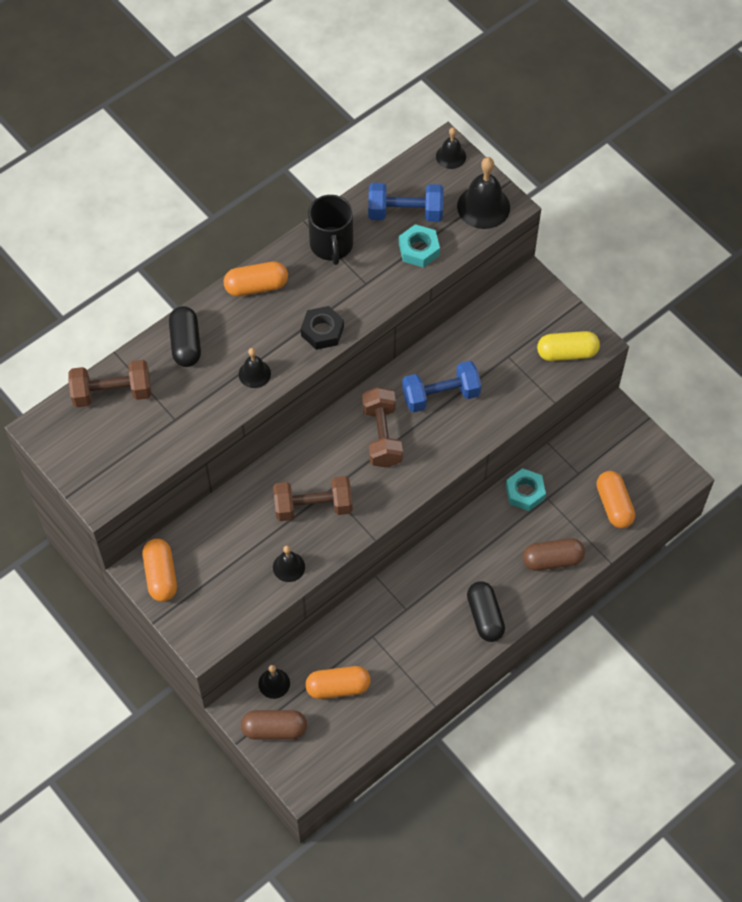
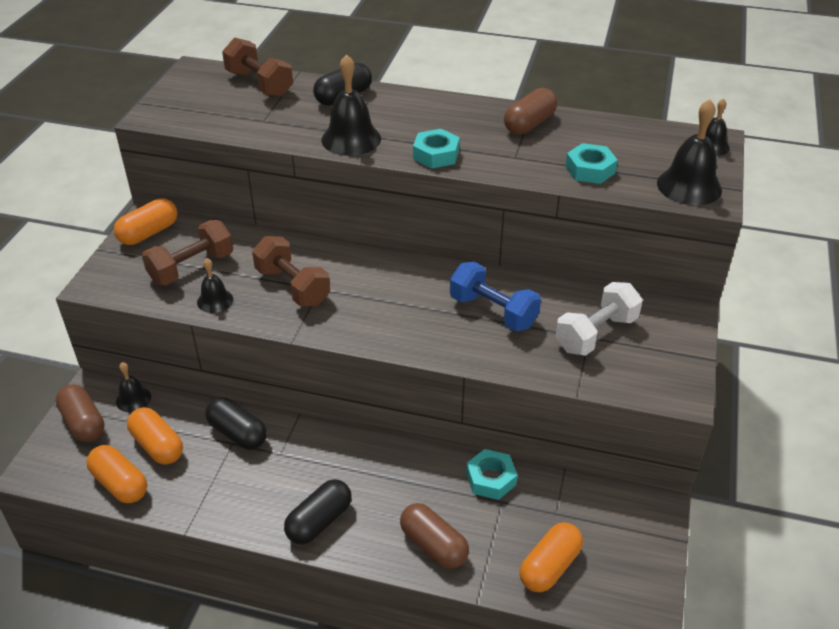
camera: 55 degrees right, 20 degrees down
orange capsule [224,261,288,296] -> orange capsule moved to [86,445,147,503]
black bell [239,348,271,388] -> black bell [322,54,381,156], size x1.72
black nut [301,306,344,350] -> turquoise nut [413,129,460,168]
black mug [308,195,353,265] -> brown capsule [504,88,557,135]
brown dumbbell [362,387,403,468] -> brown dumbbell moved to [142,220,233,285]
blue dumbbell [368,183,443,222] -> none
yellow capsule [537,331,600,361] -> none
none -> black capsule [205,397,267,450]
none -> white dumbbell [555,282,643,356]

